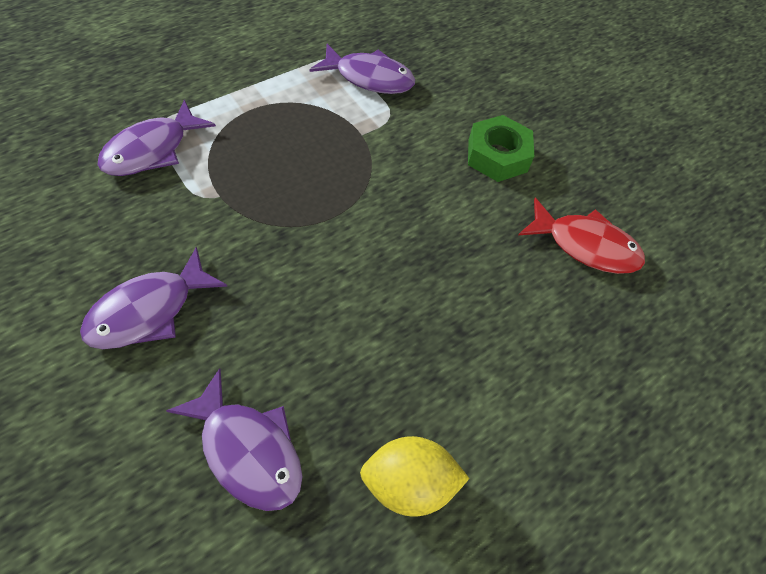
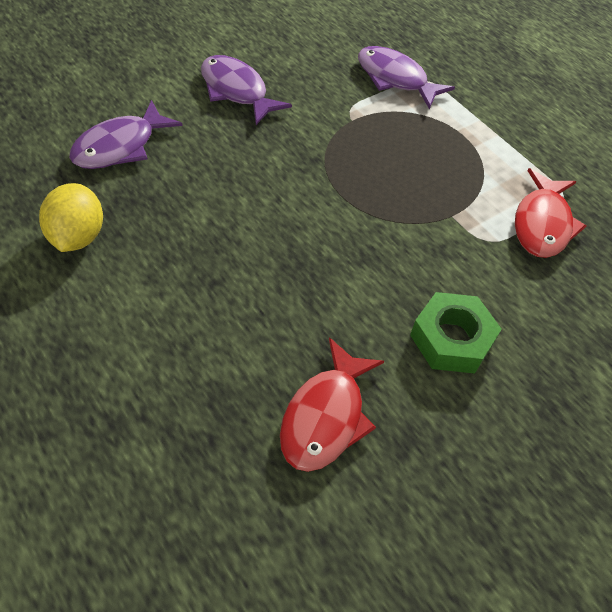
camera: 90 degrees right, 5 degrees down
purple fish [310,44,415,94] -> red fish [515,168,586,258]

